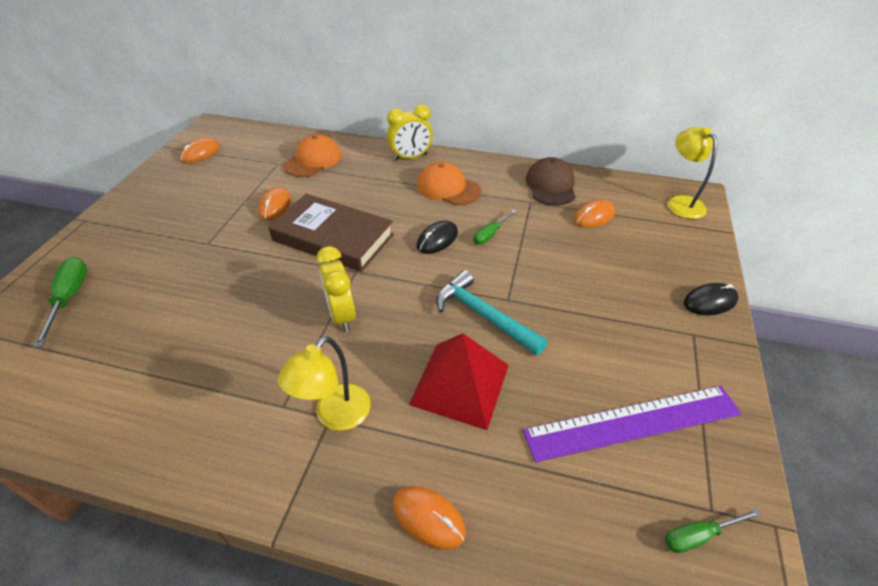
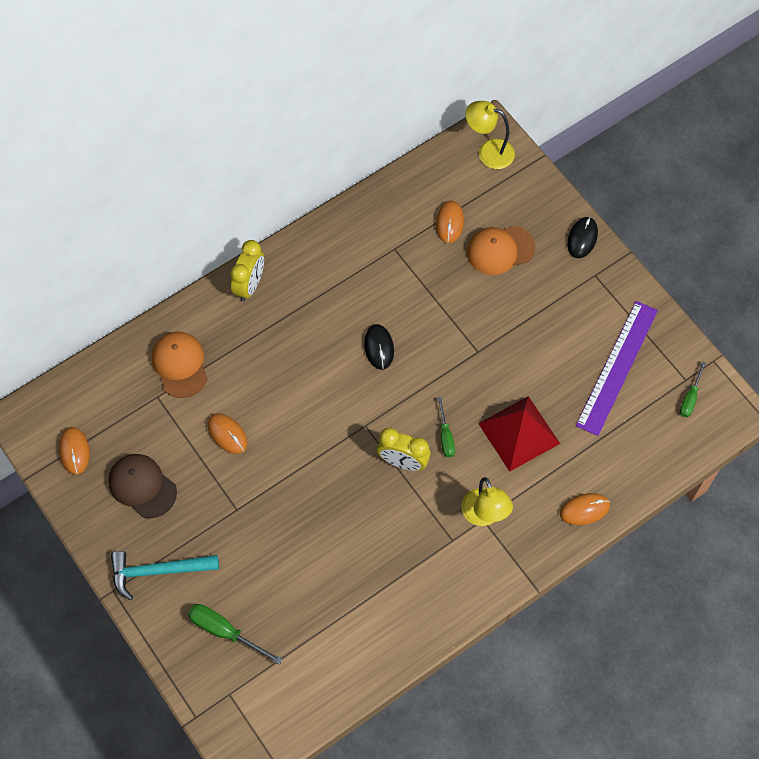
camera: 50 degrees left, 20 degrees up
brown book [268,194,394,272] -> none
orange cap [417,162,481,205] -> orange cap moved to [467,226,535,275]
turquoise hammer [436,270,548,355] -> turquoise hammer moved to [111,551,219,600]
green screwdriver [473,210,516,245] -> green screwdriver moved to [438,397,455,457]
brown cap [526,157,576,206] -> brown cap moved to [108,454,177,519]

